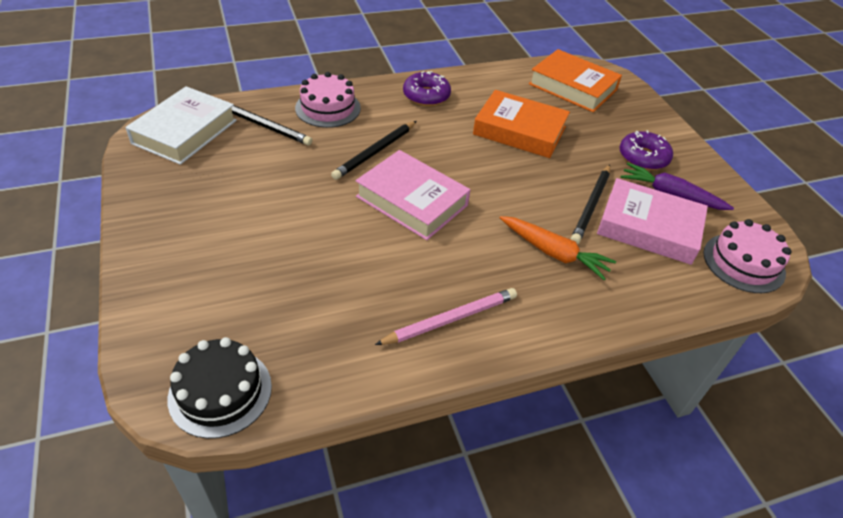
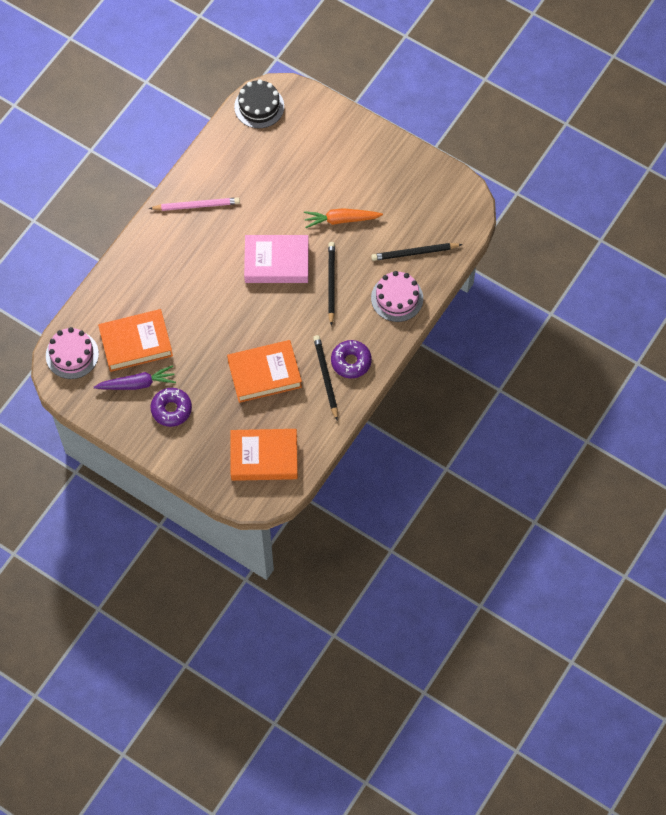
camera: 145 degrees right, 20 degrees up
white book [125,86,237,165] -> none
pink pencil [375,288,517,345] -> pink pencil turned 120 degrees counterclockwise [149,197,240,211]
orange carrot [500,216,616,280] -> orange carrot moved to [304,208,383,228]
black pencil [571,164,610,244] -> black pencil moved to [313,335,338,420]
pink book [597,178,708,265] -> orange book [98,309,173,372]

